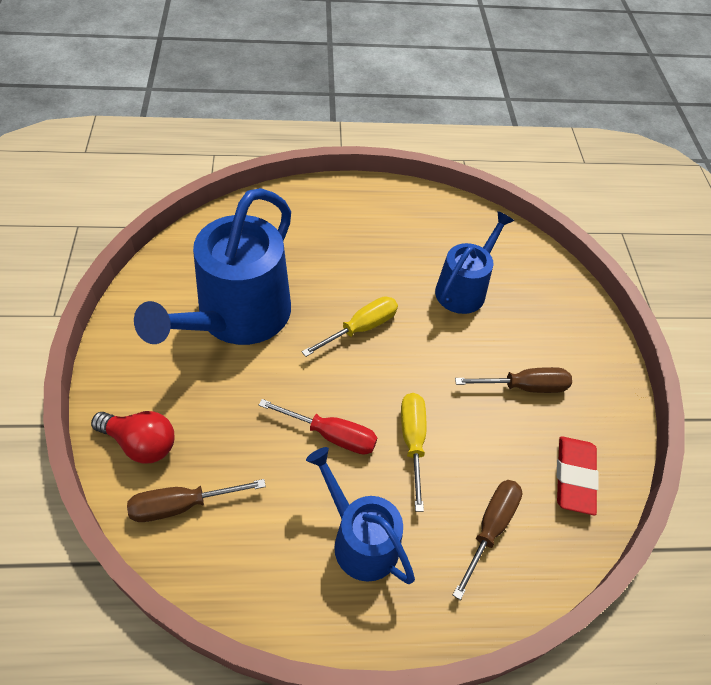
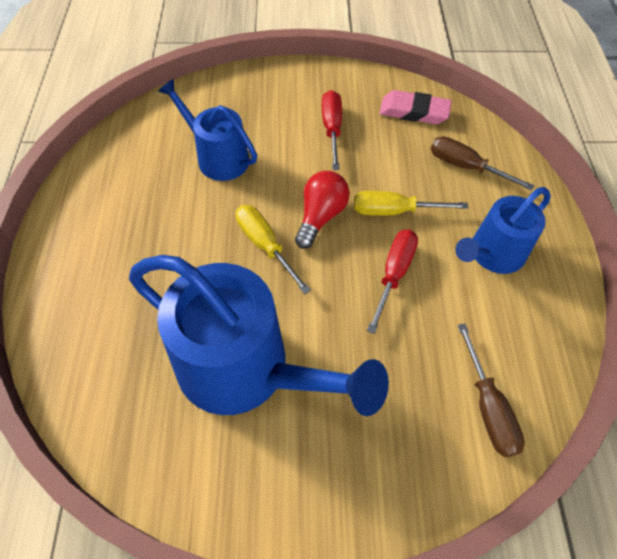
camera: 85 degrees left, 5 degrees up
red light bulb [91,411,174,464] -> red light bulb moved to [295,171,350,249]
brown screwdriver [455,367,572,393] -> red screwdriver [322,90,342,170]
red eraser [557,436,599,515] -> pink eraser [379,90,452,124]

